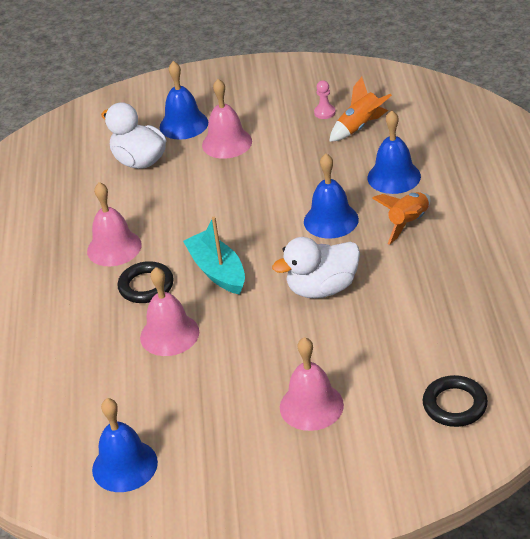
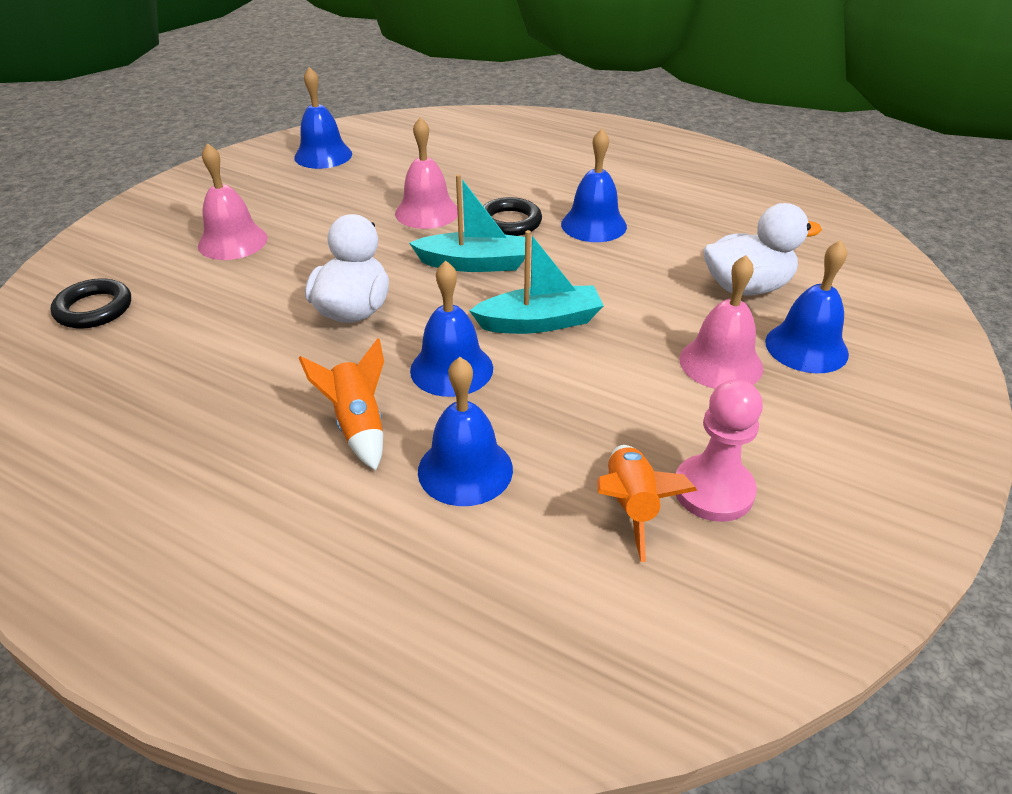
camera: 120 degrees right, 0 degrees up
pink bell [87,182,142,266] -> blue bell [561,129,627,242]
pink pawn [314,80,336,119] -> pink pawn [676,379,763,522], size x1.89
none -> turquoise boat [469,230,604,334]

